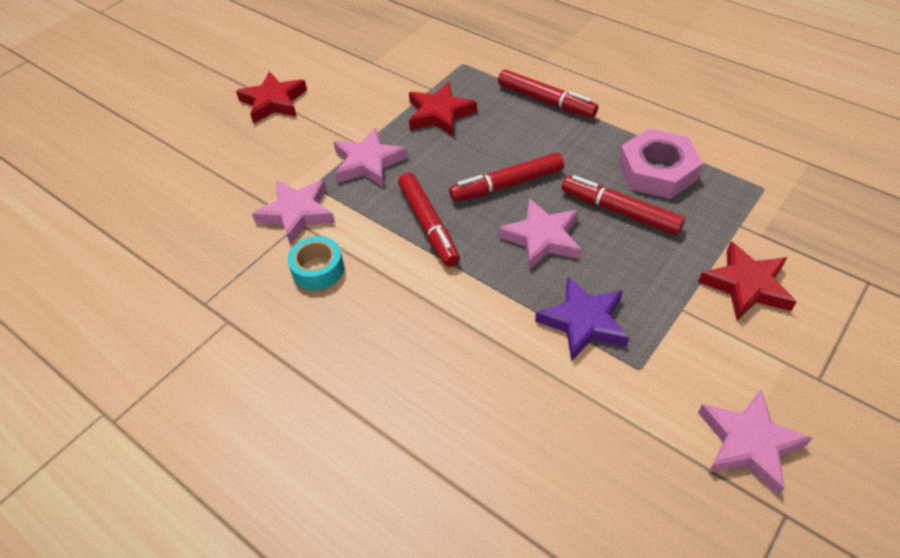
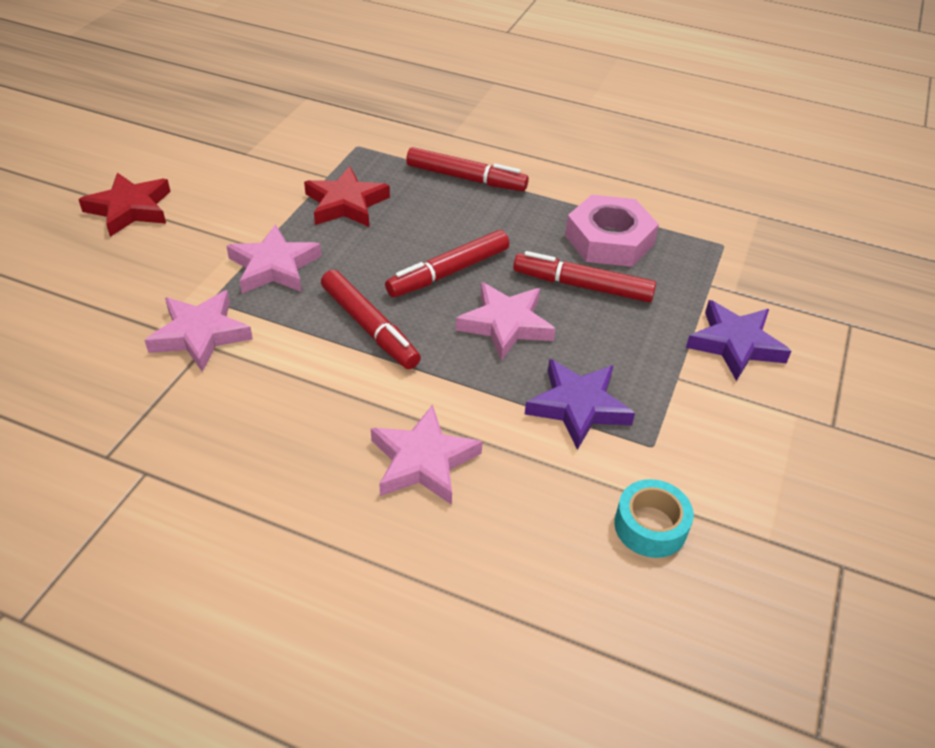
camera: 20 degrees left, 5 degrees down
turquoise tape [287,236,344,291] -> turquoise tape moved to [614,479,694,558]
red star [698,241,797,321] -> purple star [686,300,791,381]
pink star [698,390,812,496] -> pink star moved to [371,404,483,505]

